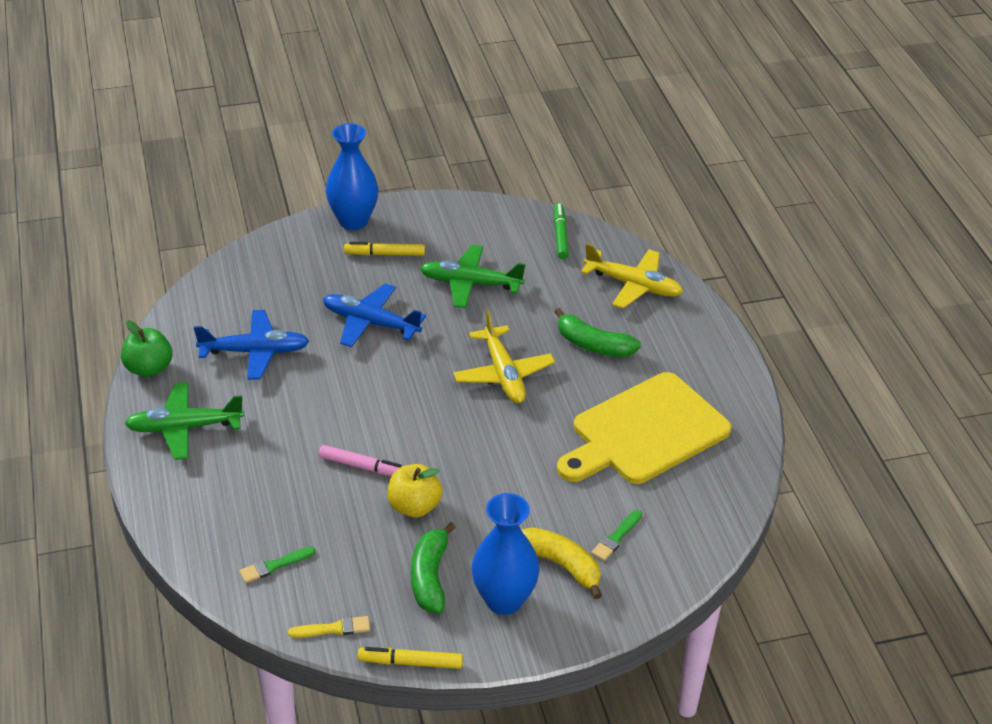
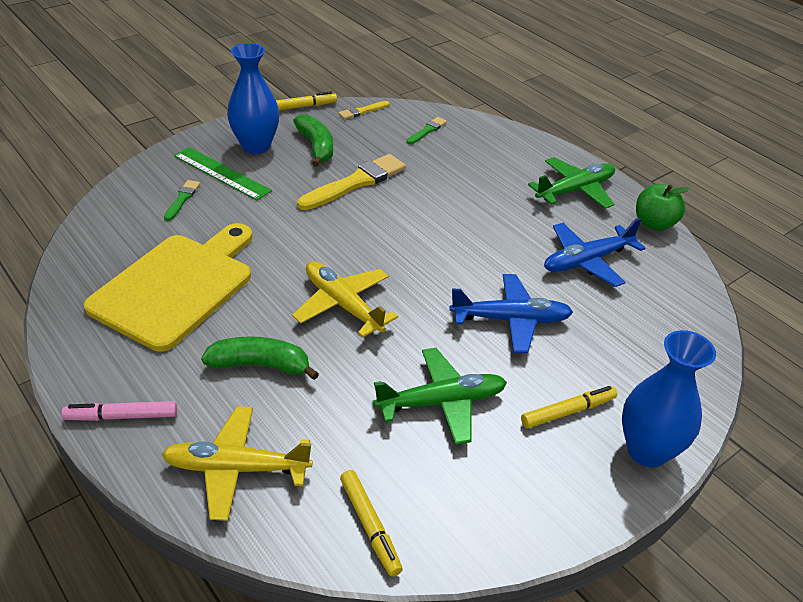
camera: 155 degrees right, 0 degrees up
pink marker [319,445,403,476] -> pink marker moved to [62,401,177,421]
yellow apple [387,464,442,517] -> yellow brush [297,154,406,210]
yellow banana [522,527,602,599] -> green ruler [174,147,272,201]
green marker [554,203,569,259] -> yellow marker [340,470,403,577]

